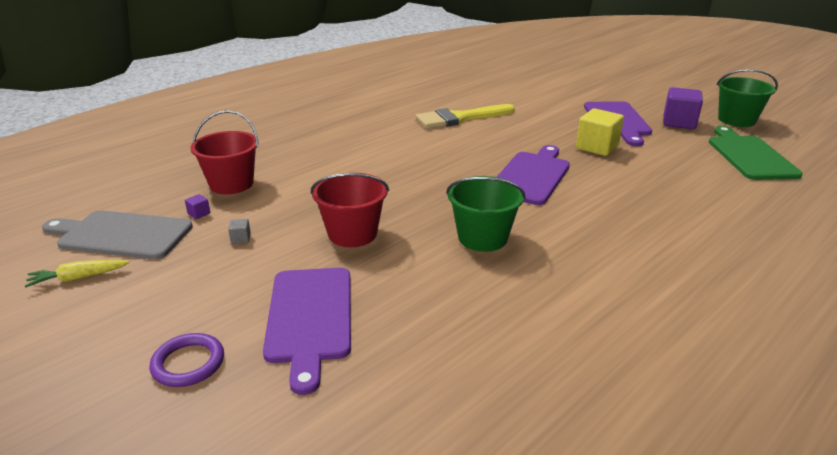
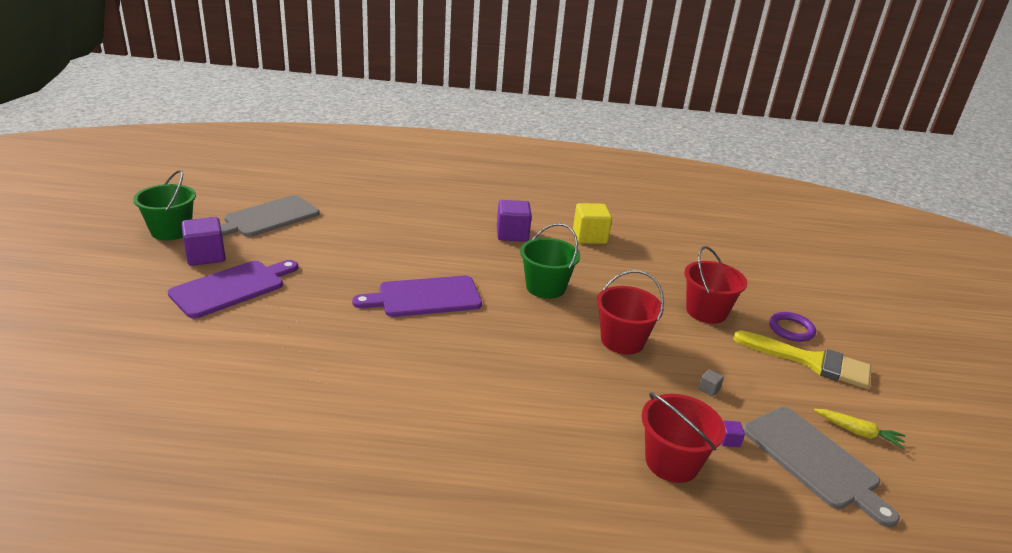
camera: 135 degrees left, 0 degrees up
purple cutting board [263,268,351,395] -> red bucket [684,246,747,324]
yellow brush [416,104,515,129] -> yellow brush moved to [733,330,871,389]
yellow cube [576,109,624,156] -> yellow cube moved to [573,203,612,244]
green cutting board [709,126,803,180] -> grey cutting board [221,195,320,237]
none -> purple cube [497,200,532,242]

